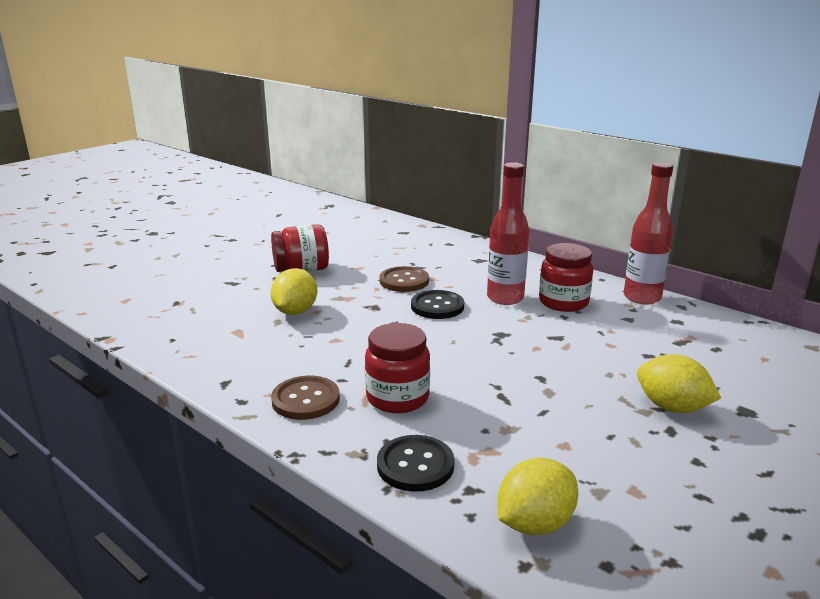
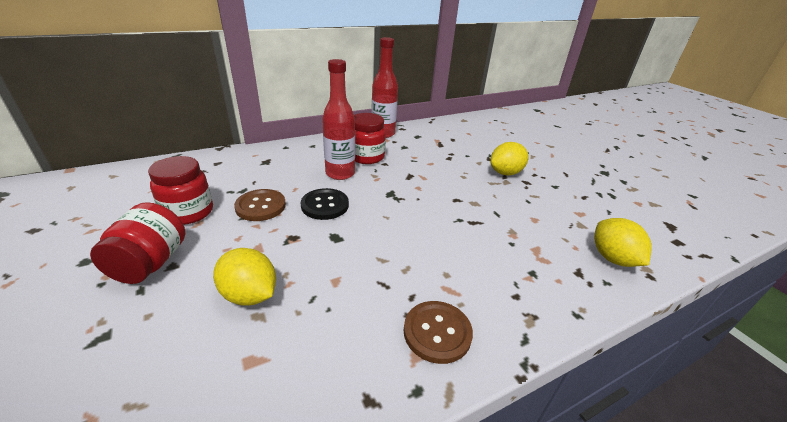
camera: 70 degrees left, 10 degrees up
red jar [365,323,430,413] -> red jar moved to [148,156,213,225]
black button [377,435,455,492] -> none

